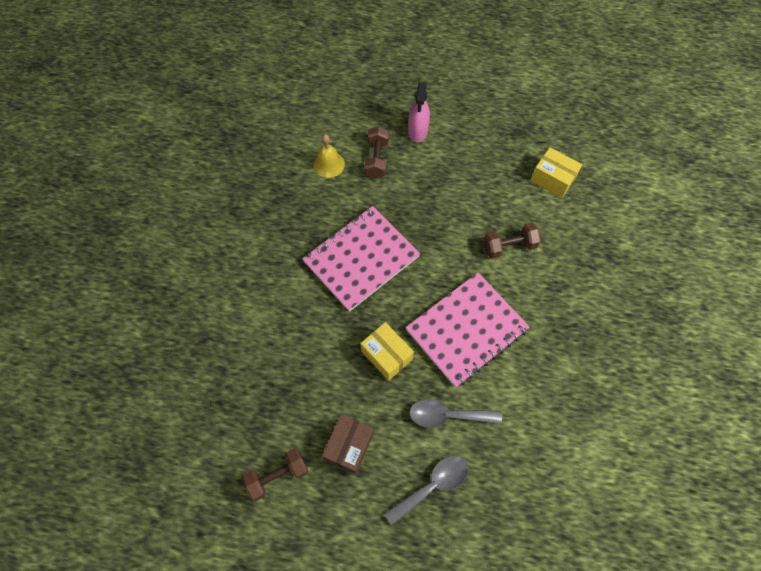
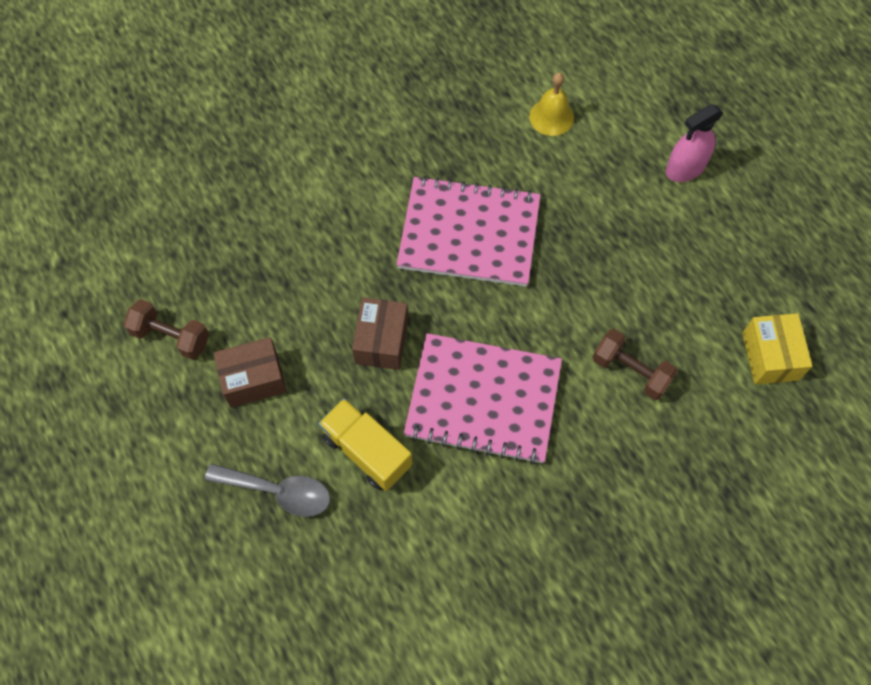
camera: 50 degrees right, 0 degrees up
yellow box [361,322,414,381] -> brown box [352,297,408,370]
brown dumbbell [364,126,389,179] -> none
grey spoon [409,399,502,428] -> yellow truck [318,398,412,491]

